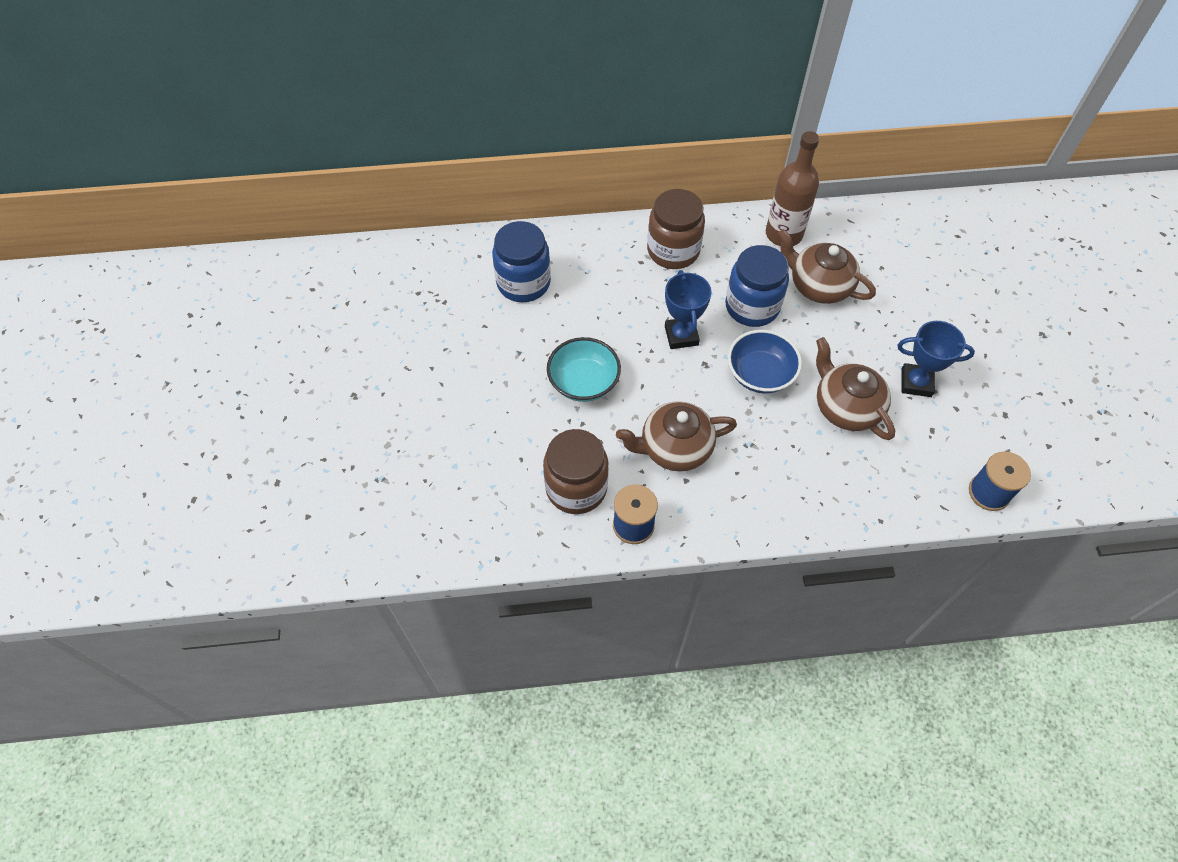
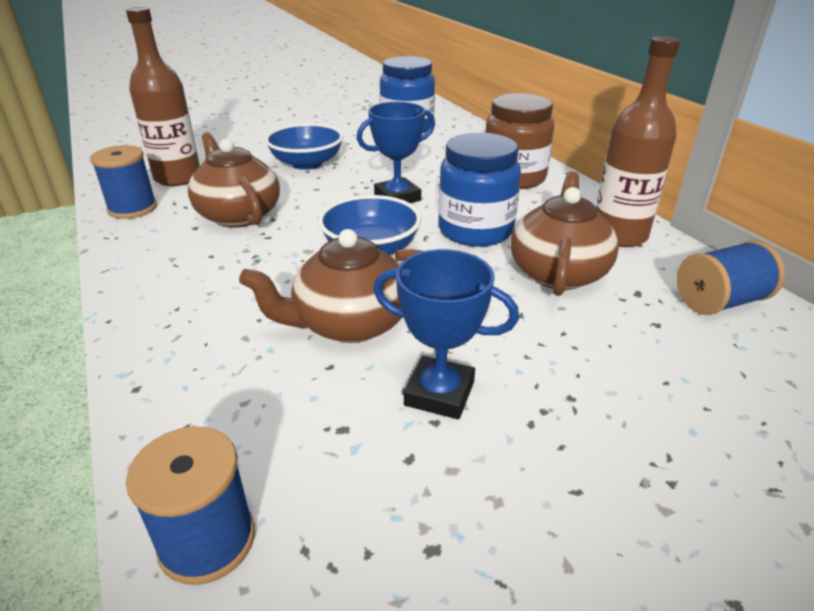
camera: 70 degrees right, 25 degrees down
brown jar [543,429,609,514] -> brown bottle [126,7,200,186]
turquoise bowl [547,337,621,402] -> blue bowl [265,123,343,170]
brown teapot [816,337,895,440] -> brown teapot turned 150 degrees counterclockwise [239,229,423,343]
blue trophy [897,321,975,397] -> blue trophy turned 60 degrees counterclockwise [373,249,519,419]
none -> blue spool [677,240,785,315]

